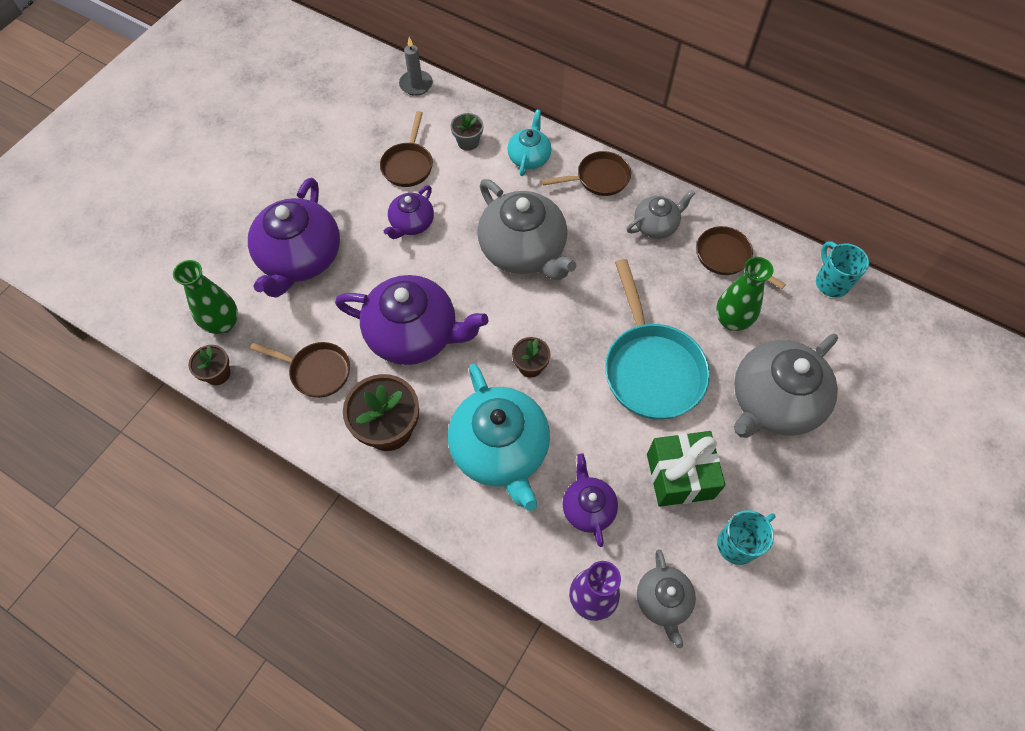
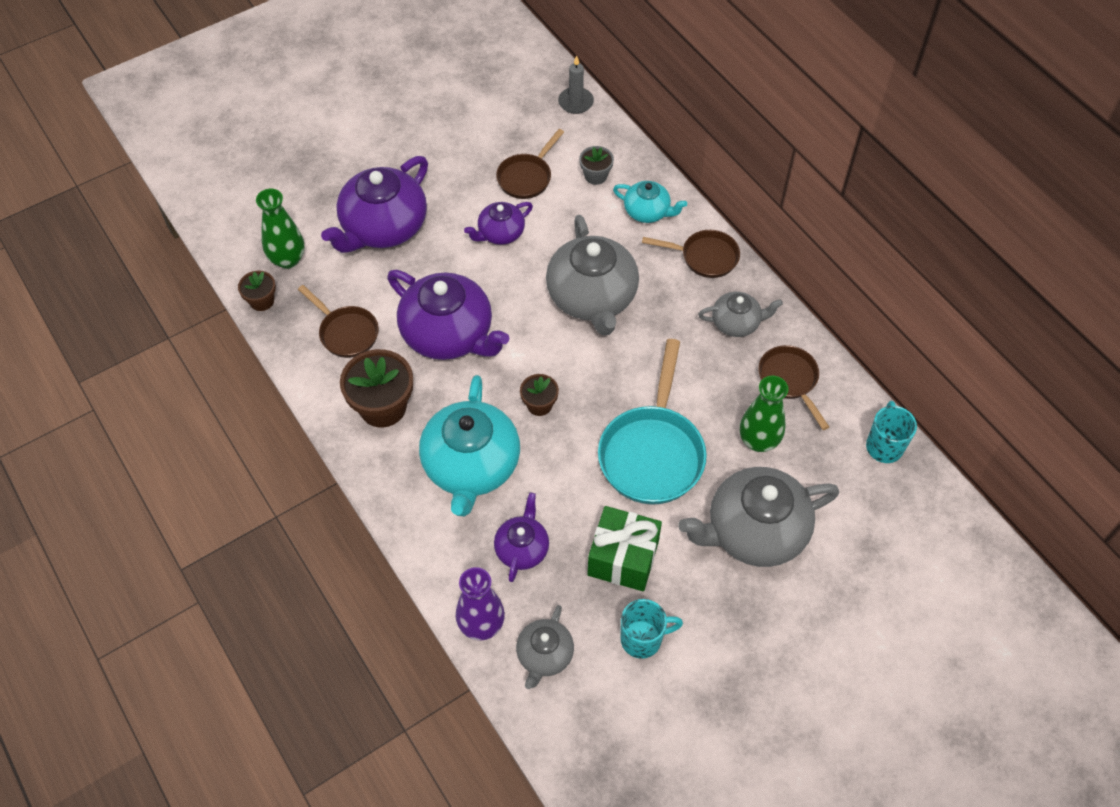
camera: 25 degrees right, 5 degrees down
turquoise teapot [507,110,552,176] -> turquoise teapot turned 75 degrees clockwise [613,181,687,223]

